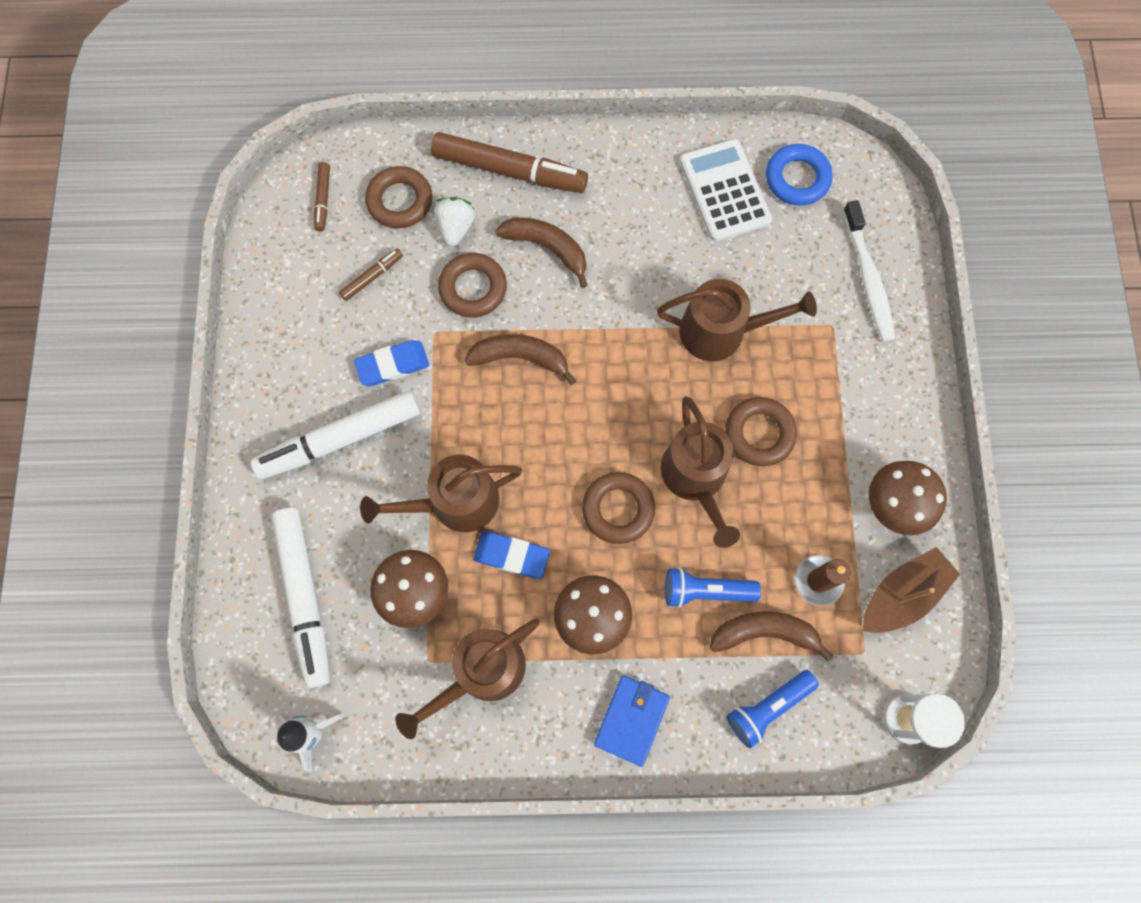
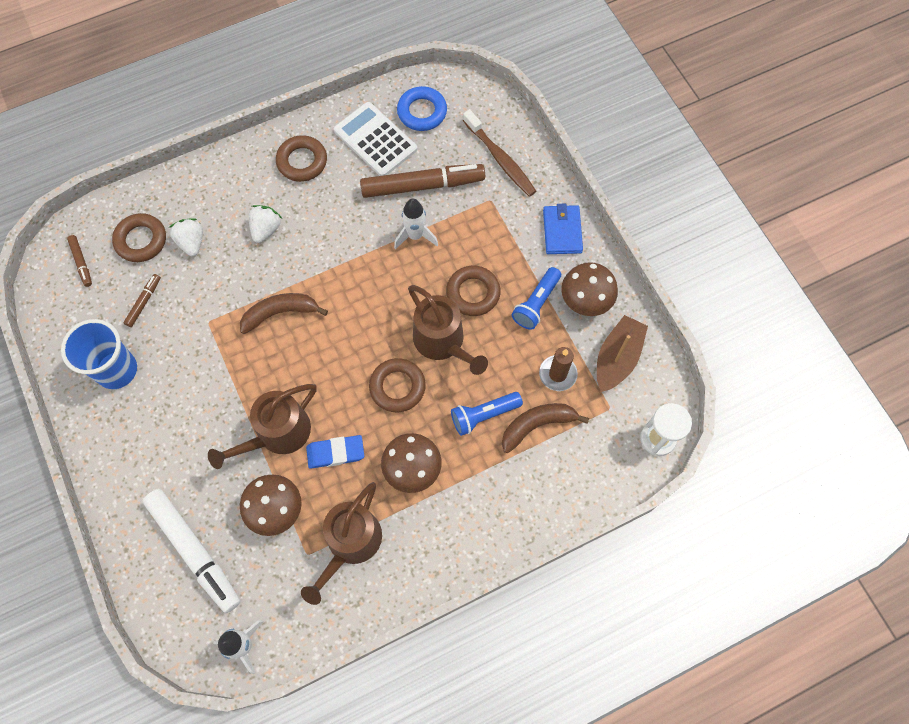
camera: 25 degrees left, 5 degrees down
white marker [250,391,420,479] -> none
blue eraser [354,340,430,386] -> none
brown marker [431,132,588,193] -> brown marker moved to [360,164,485,198]
brown ring [438,253,507,318] -> brown ring moved to [276,135,327,182]
brown banana [495,217,588,288] -> white strawberry [249,205,282,243]
blue wallet [594,675,670,767] -> blue wallet moved to [543,204,583,254]
brown watering can [657,279,817,361] -> white rocket [394,199,438,249]
blue flashlight [727,670,819,748] -> blue flashlight moved to [512,267,561,330]
white toothbrush [843,200,895,342] -> brown toothbrush [463,109,536,197]
none -> blue cup [61,319,137,389]

